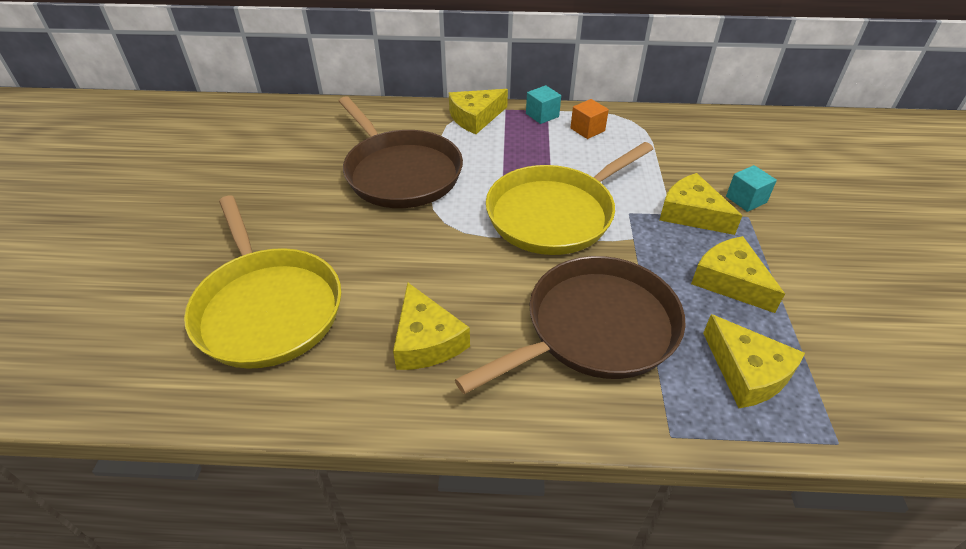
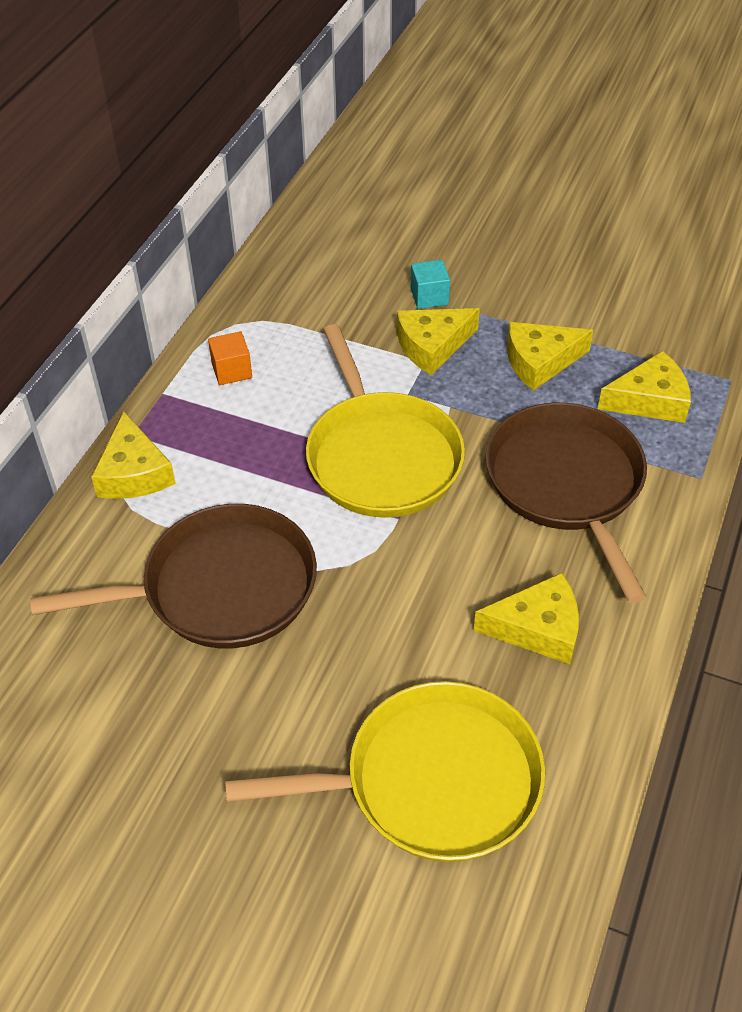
camera: 70 degrees left, 5 degrees up
turquoise cube [526,85,561,124] -> none

